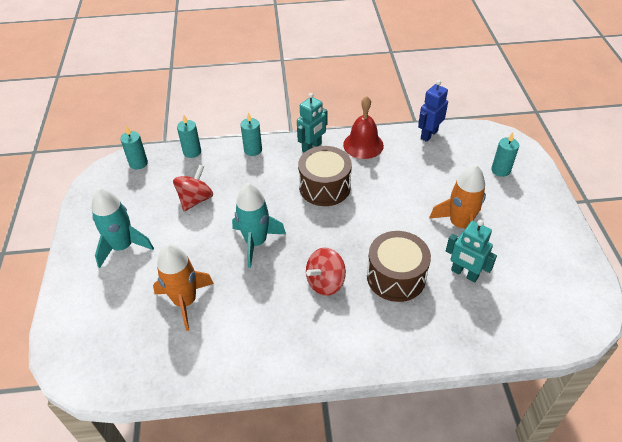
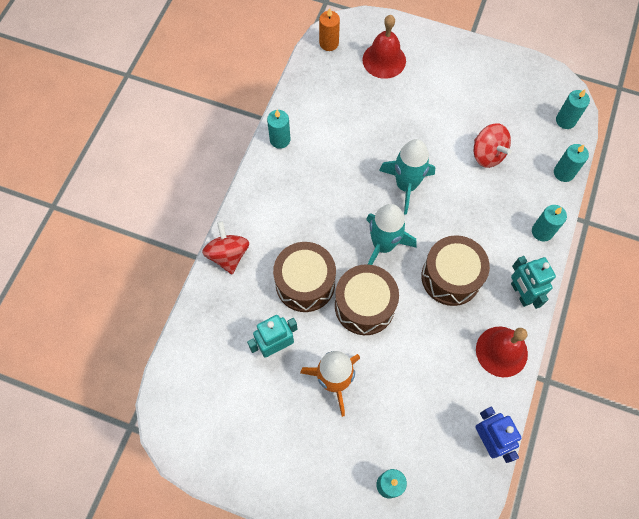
camera: 115 degrees right, 20 degrees up
turquoise rocket [91,188,154,268] -> turquoise rocket moved to [366,204,416,265]
orange rocket [153,244,214,331] -> none
red spinning top [306,248,346,296] -> red spinning top moved to [202,221,249,274]
none -> turquoise candle [267,110,290,149]
none -> orange candle [319,8,340,51]
none -> brown drum [335,264,399,335]
none -> red bell [362,15,406,79]

